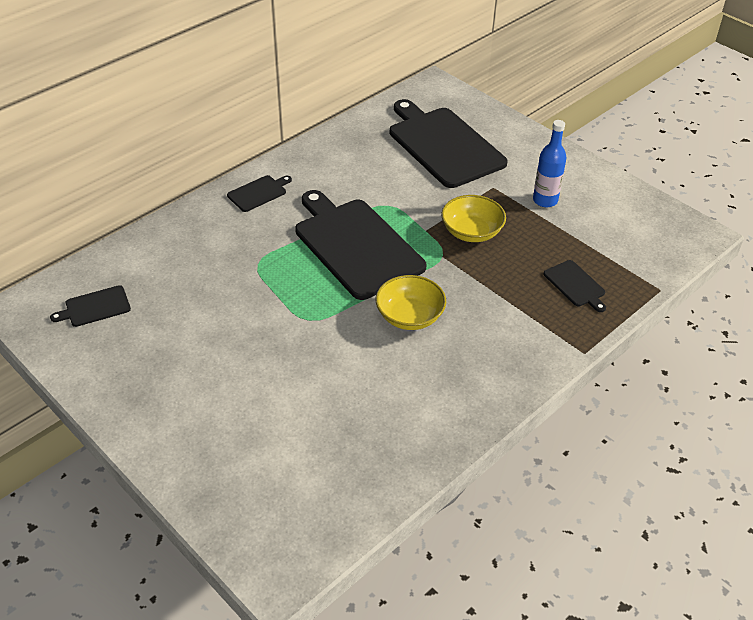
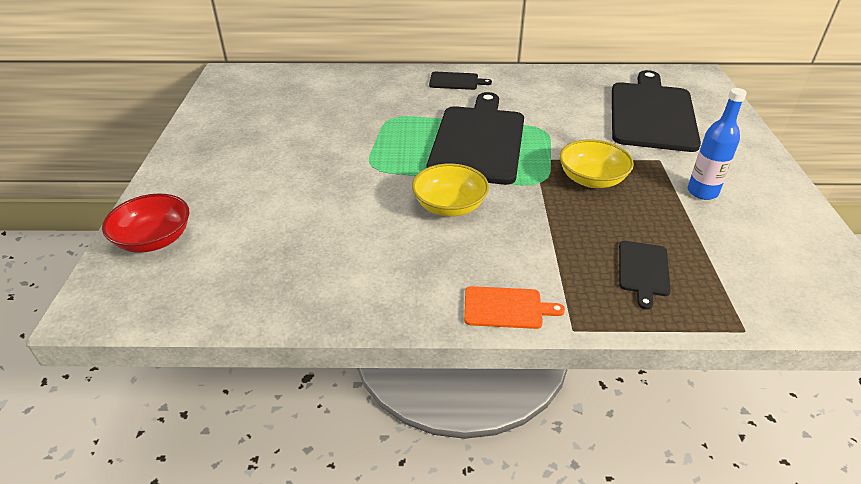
camera: 45 degrees right, 5 degrees down
black cutting board [50,285,131,327] -> none
none -> red bowl [102,193,189,253]
none -> orange cutting board [464,286,565,329]

